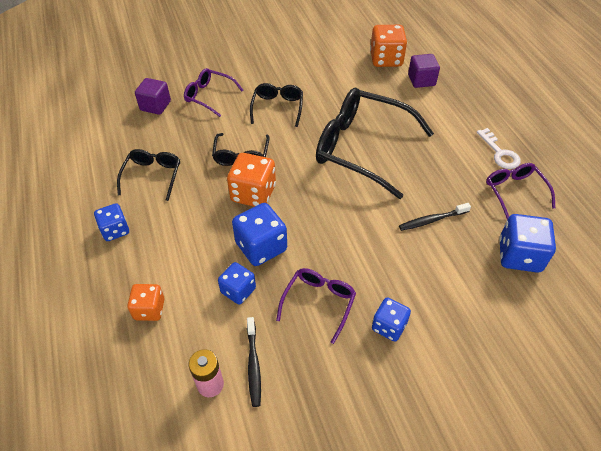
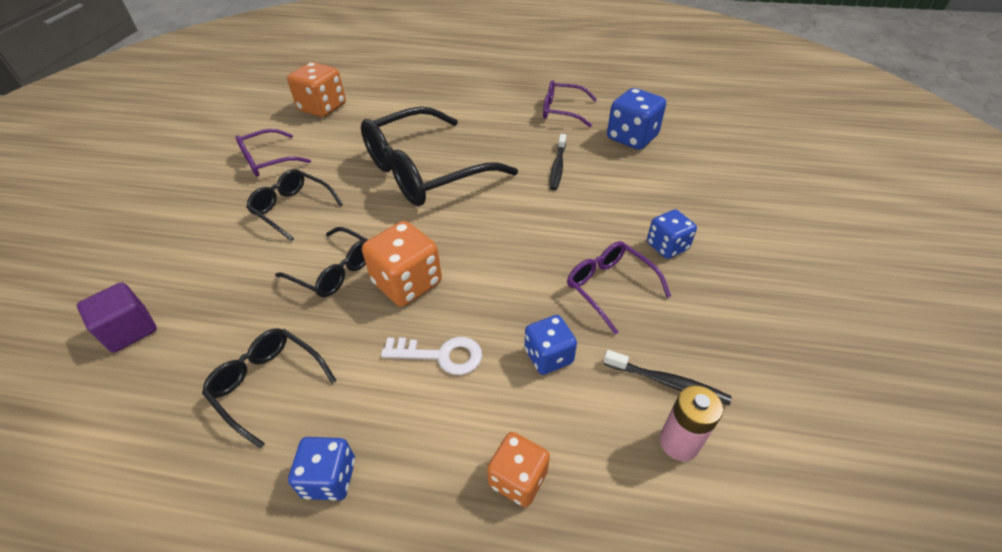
camera: 60 degrees left, 5 degrees down
purple glasses [184,68,243,117] -> purple glasses moved to [236,129,311,177]
blue dice [232,203,287,266] -> none
purple cube [408,54,440,88] -> none
white key [477,128,521,169] -> white key moved to [381,337,482,375]

